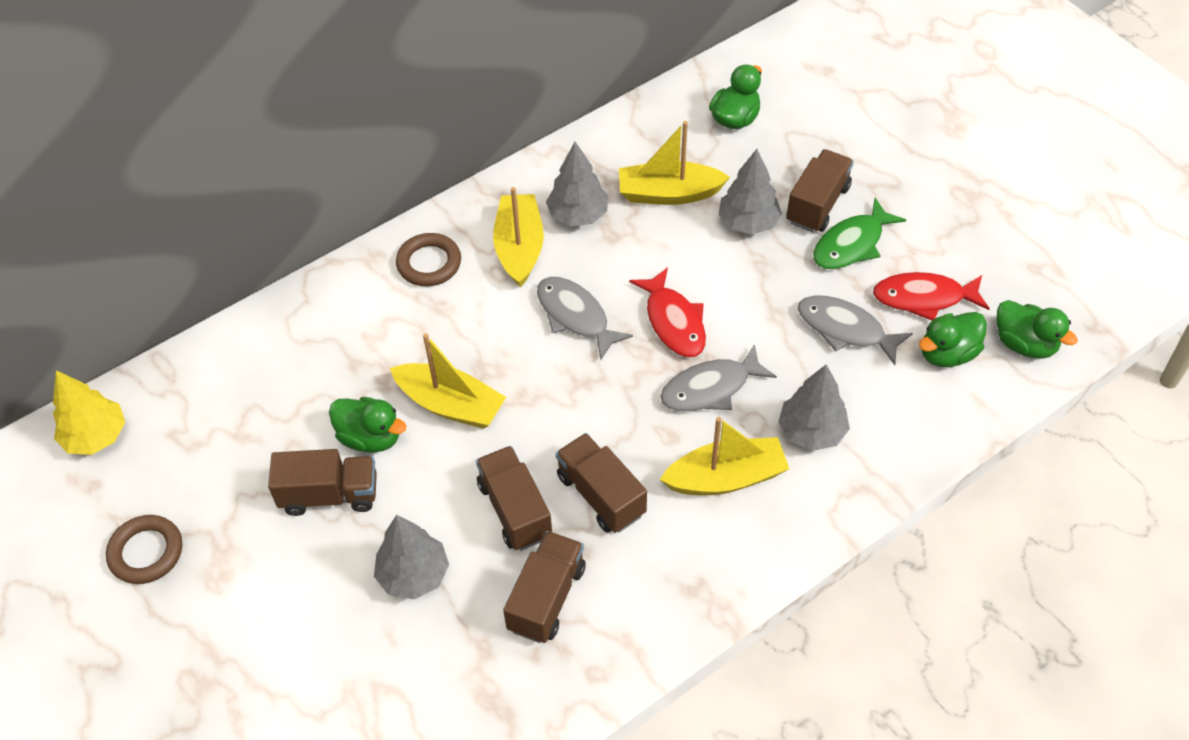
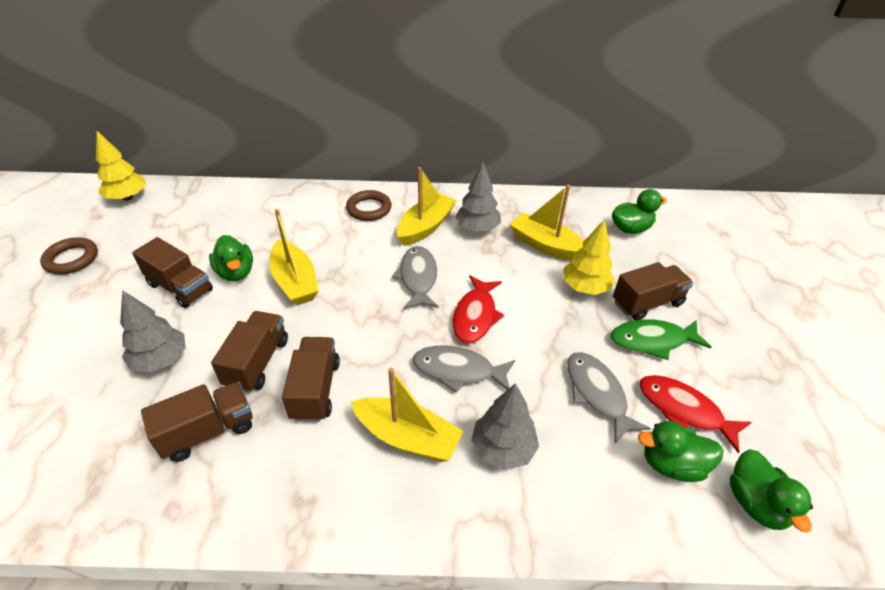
camera: 35 degrees right, 10 degrees down
grey tree [718,149,782,234] -> yellow tree [563,219,615,295]

